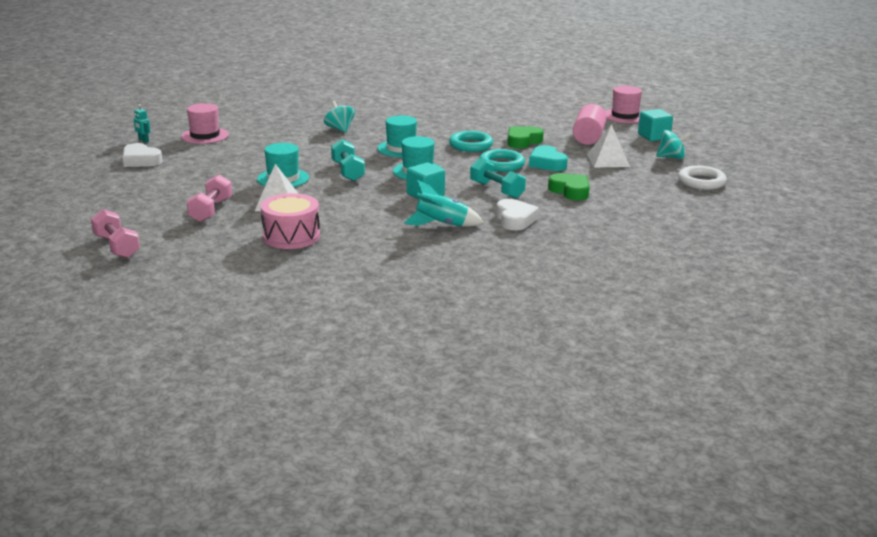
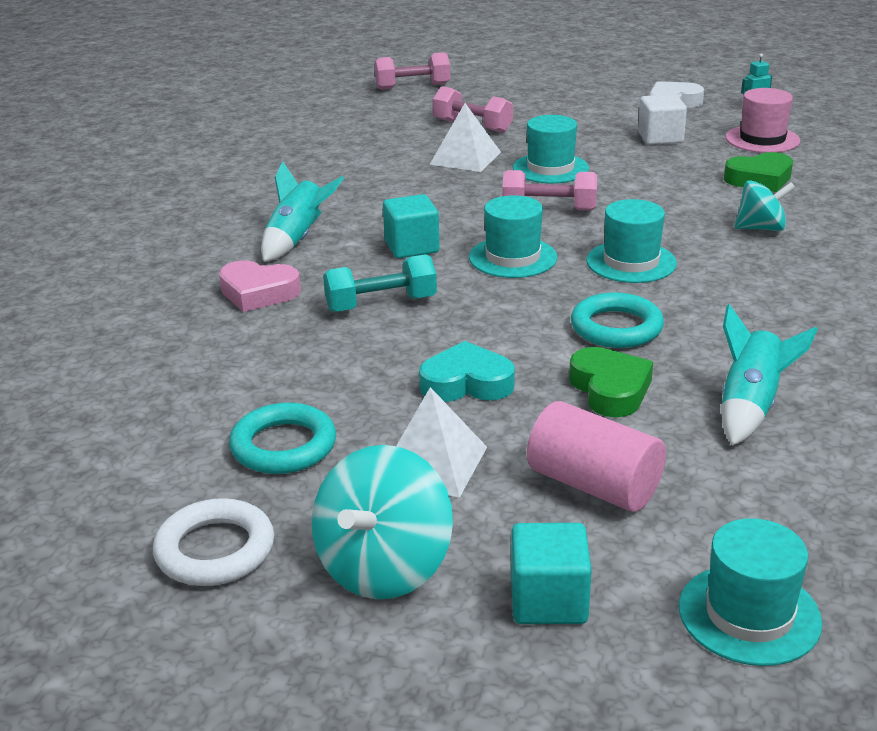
camera: 115 degrees right, 5 degrees up
pink drum [260,193,320,249] -> none
turquoise dumbbell [331,139,365,181] -> pink dumbbell [502,170,597,211]
turquoise ring [479,149,525,172] -> turquoise ring moved to [229,403,336,474]
white heart [496,199,539,230] -> pink heart [219,260,301,312]
green heart [548,173,590,200] -> green heart moved to [724,152,793,192]
pink hat [605,86,642,123] -> turquoise hat [679,518,823,666]
turquoise spinning top [656,130,691,159] -> turquoise spinning top [311,445,453,599], size x1.58
none -> white cube [638,94,687,145]
none -> turquoise rocket [721,304,818,446]

